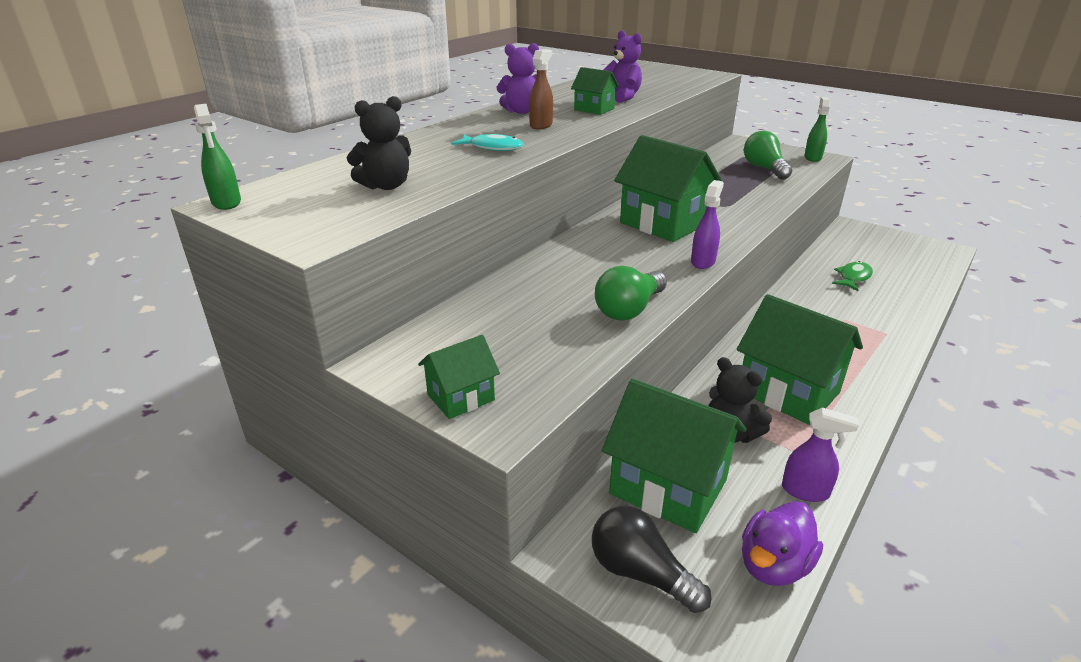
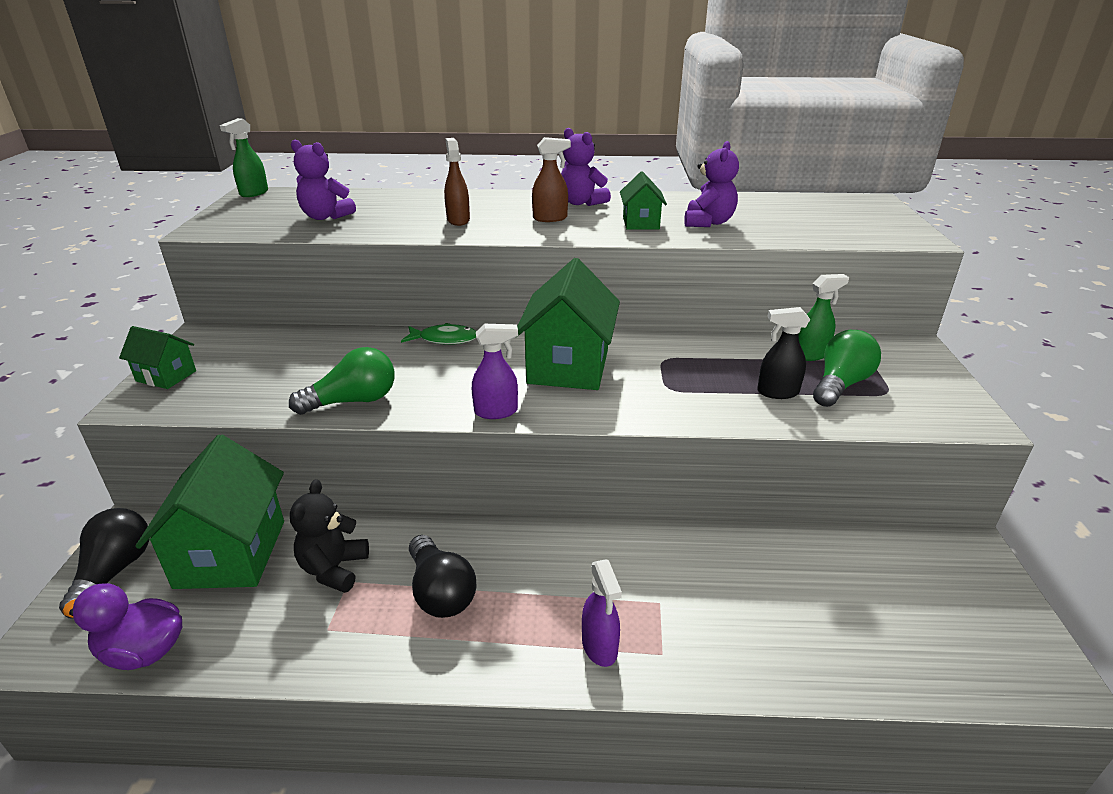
camera: 55 degrees right, 0 degrees up
black teddy bear [347,96,411,190] -> purple teddy bear [291,139,356,220]
turquoise fish [451,134,524,151] -> brown spray bottle [444,138,470,226]
green light bulb [595,266,667,321] -> green light bulb turned 150 degrees clockwise [289,347,395,415]
green house [737,294,863,425] -> black light bulb [409,535,477,618]
purple spray bottle [782,407,859,502] -> purple spray bottle moved to [582,560,622,667]
green spray bottle [804,97,830,162] -> green spray bottle moved to [798,274,849,361]
green fish [832,261,873,291] -> green fish moved to [401,323,477,345]
none -> black spray bottle [757,307,810,399]

